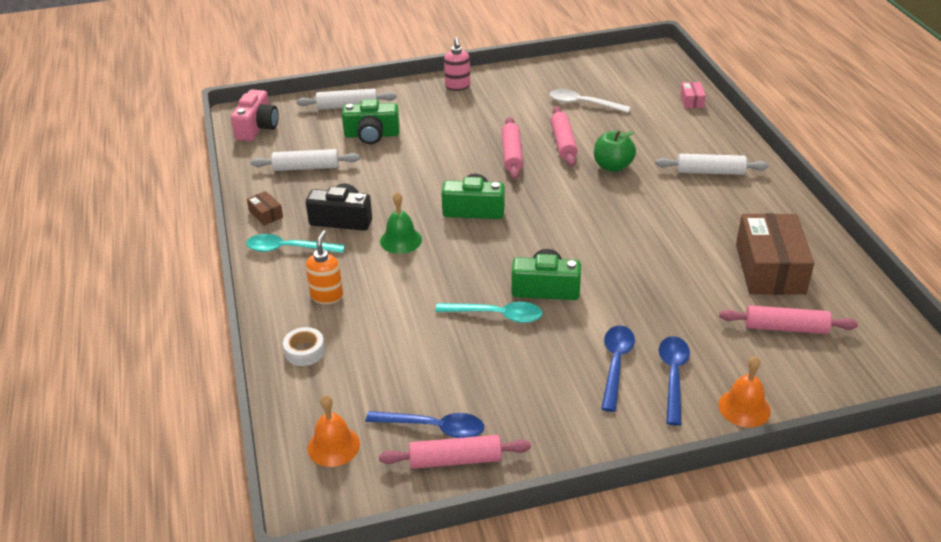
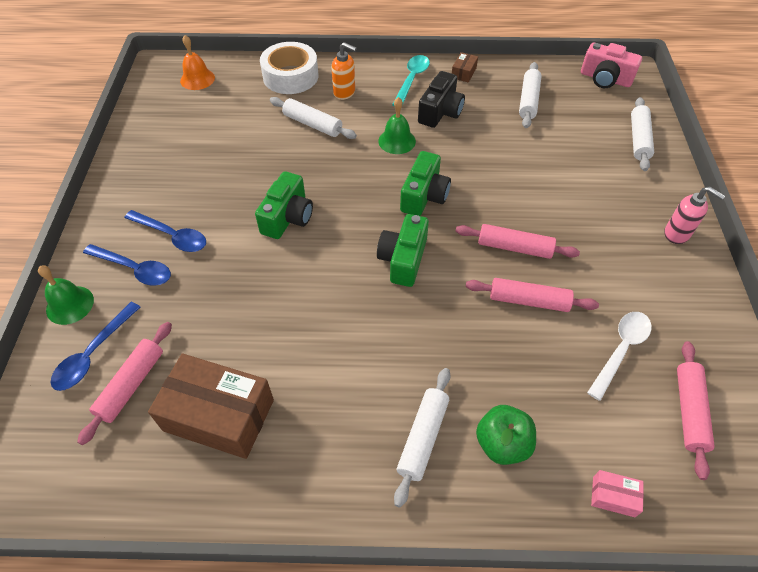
camera: 105 degrees right, 15 degrees up
brown box [247,191,283,226] -> brown box turned 45 degrees counterclockwise [452,52,478,82]
white tape [283,327,325,366] -> white tape [260,42,319,94], size x1.93
green camera [342,99,400,144] -> green camera moved to [377,214,429,287]
blue spoon [366,411,484,438] -> blue spoon moved to [51,302,140,391]
pink rolling pin [379,435,531,469] -> pink rolling pin moved to [677,341,715,480]
turquoise spoon [435,302,542,323] -> none
pink soap dispenser [444,37,470,91] -> pink soap dispenser turned 150 degrees counterclockwise [664,186,725,244]
green apple [594,131,636,172] -> green apple moved to [476,405,536,465]
orange bell [718,356,771,428] -> green bell [38,265,94,325]
none -> white rolling pin [270,97,357,139]

